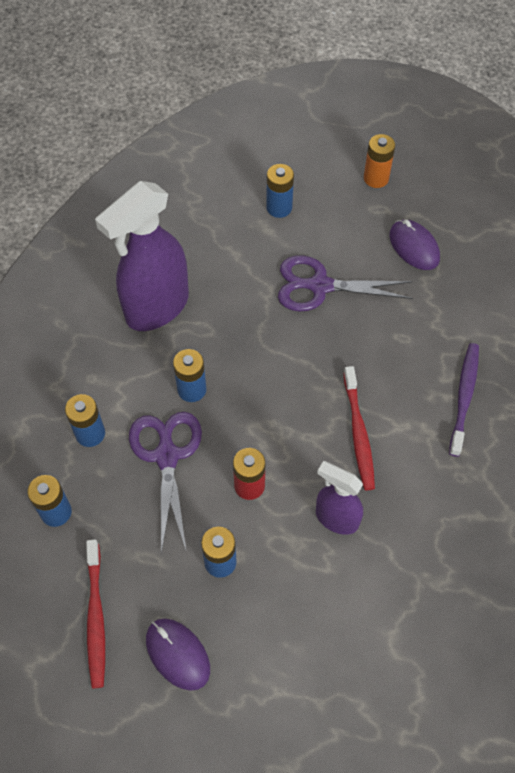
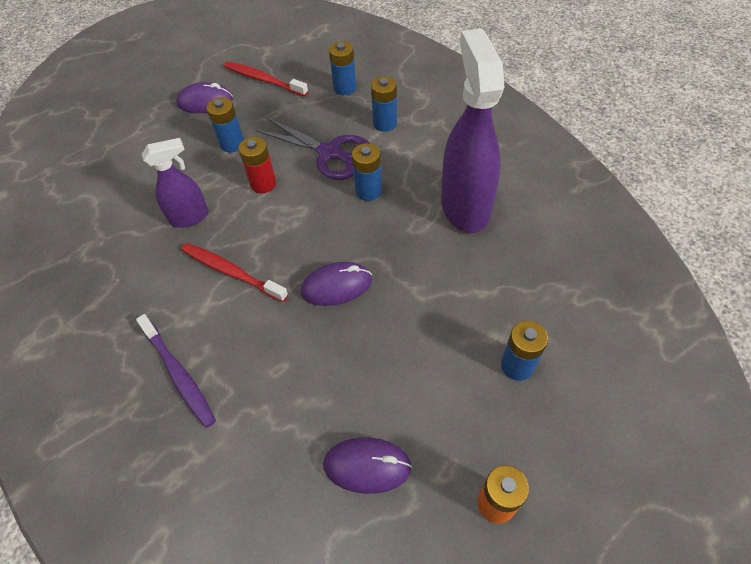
camera: 130 degrees right, 5 degrees down
purple scissors [278,255,413,311] -> none
none -> purple mouse [301,262,372,306]

